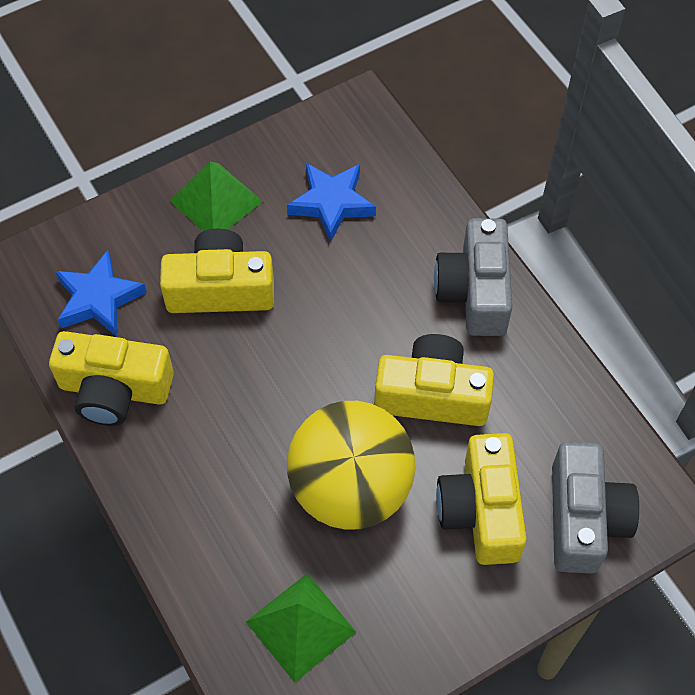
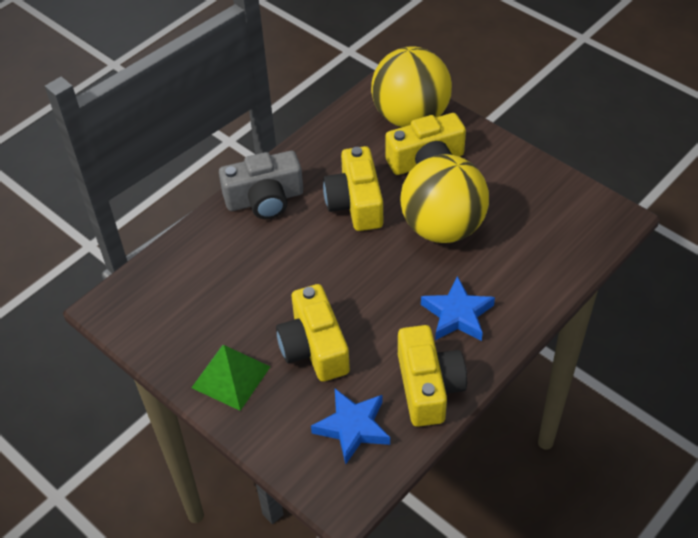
camera: 105 degrees left, 10 degrees down
green pyramid [246,574,356,683] -> none
blue star [287,163,376,242] -> blue star moved to [421,276,495,341]
grey camera [552,441,639,574] -> yellow ball [371,46,452,127]

